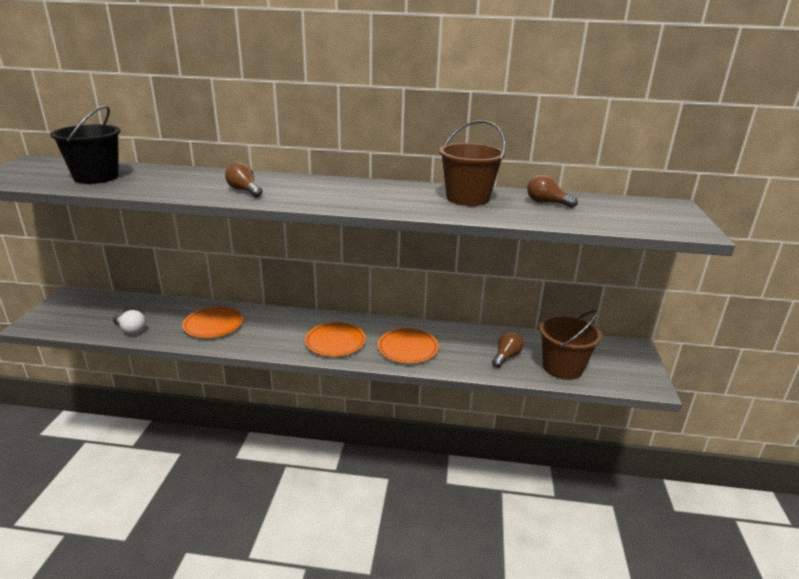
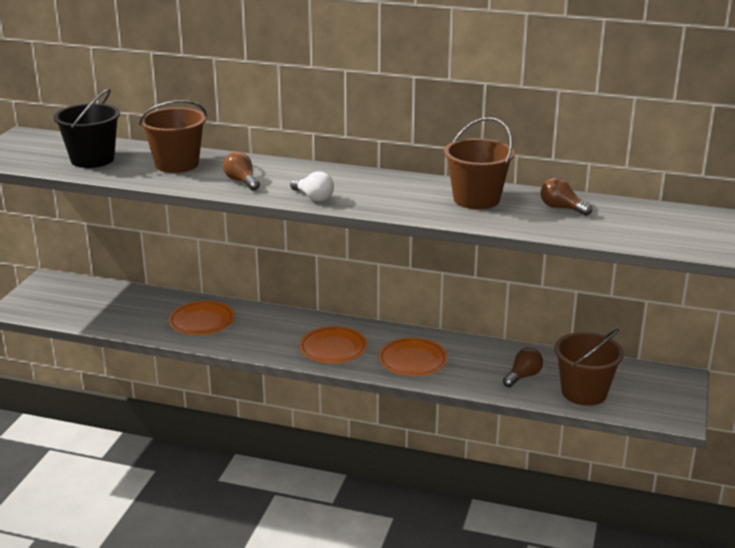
camera: 10 degrees right, 0 degrees up
white light bulb [113,310,146,334] -> white light bulb moved to [290,171,334,201]
none -> brown bucket [139,100,207,173]

